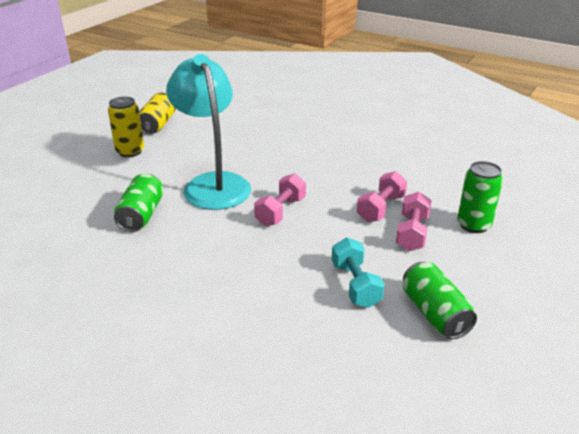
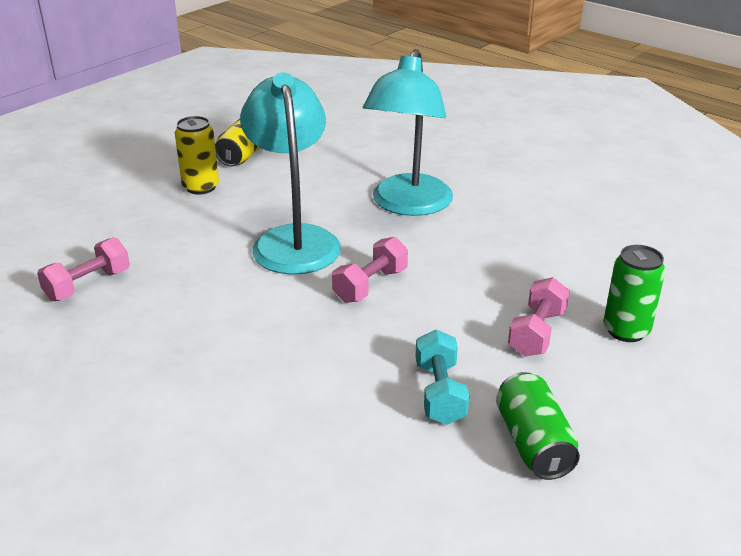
camera: 10 degrees right, 0 degrees up
green can [114,174,164,232] -> none
pink dumbbell [357,171,407,222] -> pink dumbbell moved to [37,237,130,301]
none -> turquoise lamp [363,49,453,216]

